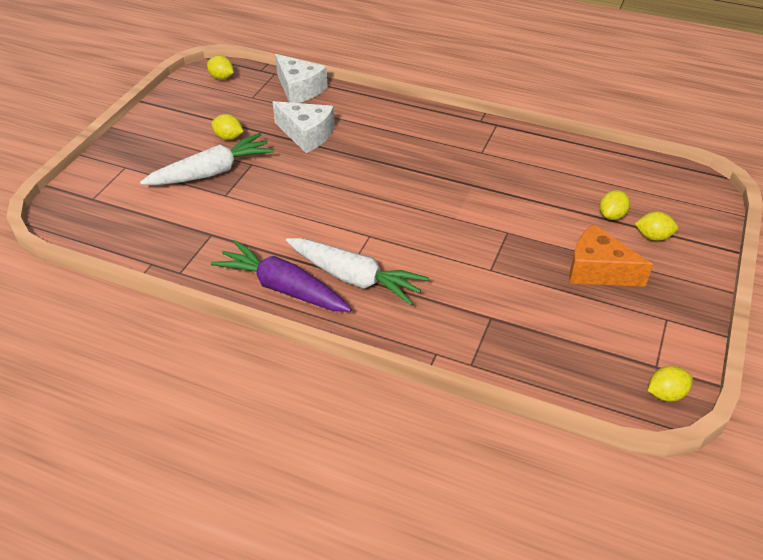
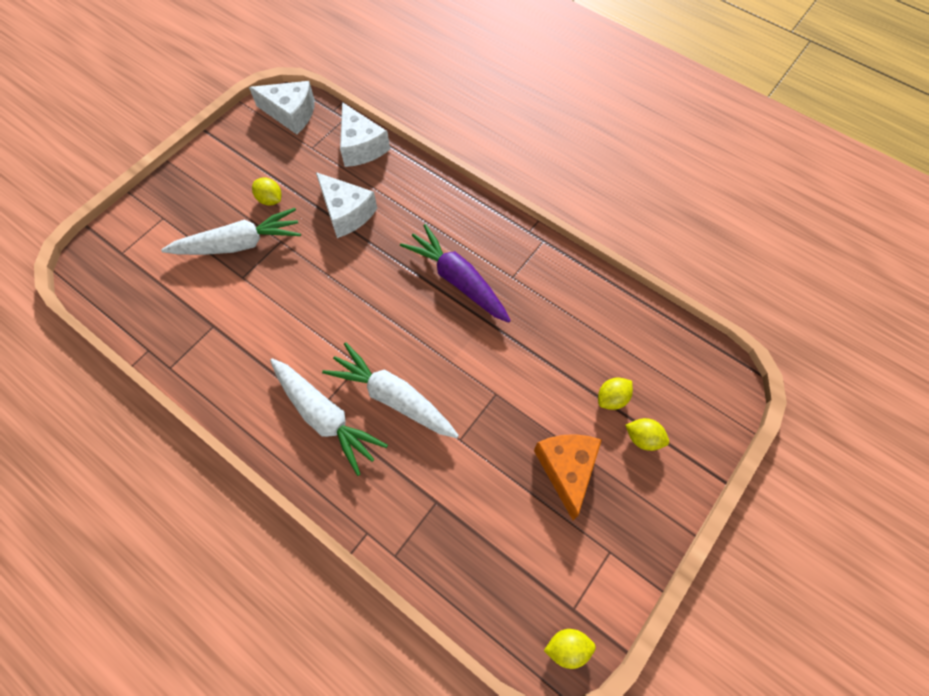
camera: 15 degrees right, 20 degrees up
yellow lemon [207,55,234,80] -> white cheese [249,81,315,134]
purple carrot [211,240,352,312] -> purple carrot moved to [400,224,511,323]
orange cheese [569,224,653,287] -> orange cheese turned 45 degrees clockwise [534,434,602,520]
none -> white carrot [322,342,459,438]

